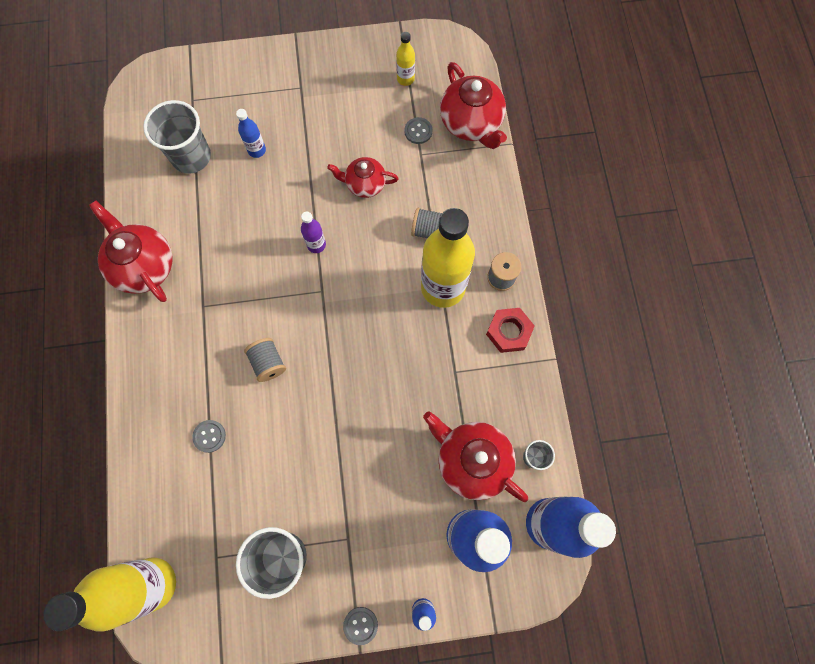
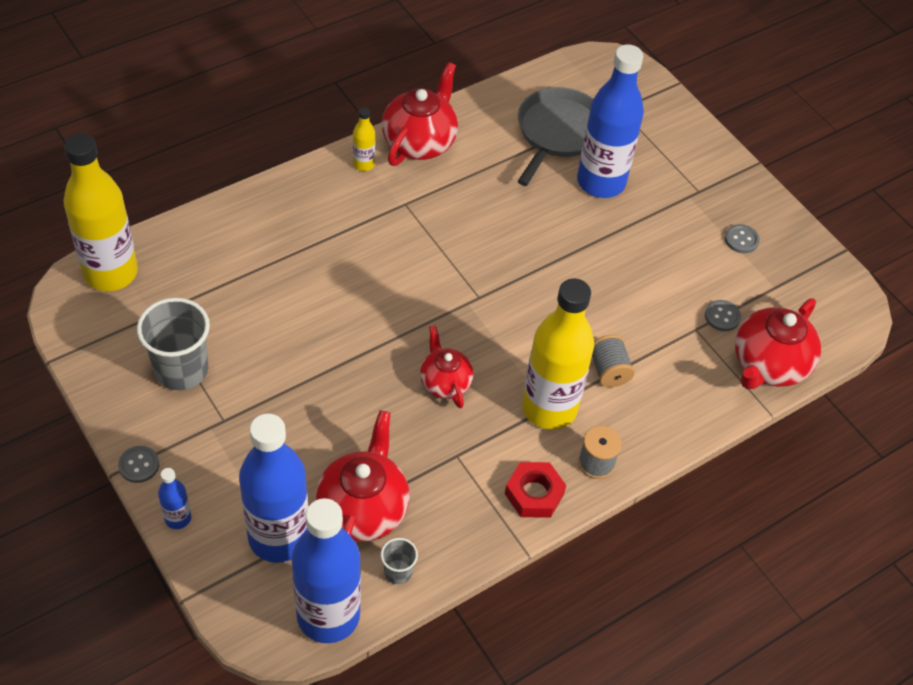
camera: 60 degrees right, 20 degrees down
grey cup [143,100,211,173] -> grey pan [518,87,593,186]
grey button [192,420,226,453] -> grey button moved to [725,224,760,253]
blue bottle [236,109,266,158] -> blue bottle [577,44,644,198], size x2.30
grey spool [244,338,286,382] -> none
purple bottle [301,212,326,253] -> none
red teapot [327,157,399,198] -> red teapot moved to [420,325,473,408]
yellow bottle [396,32,415,86] -> yellow bottle moved to [353,107,375,171]

